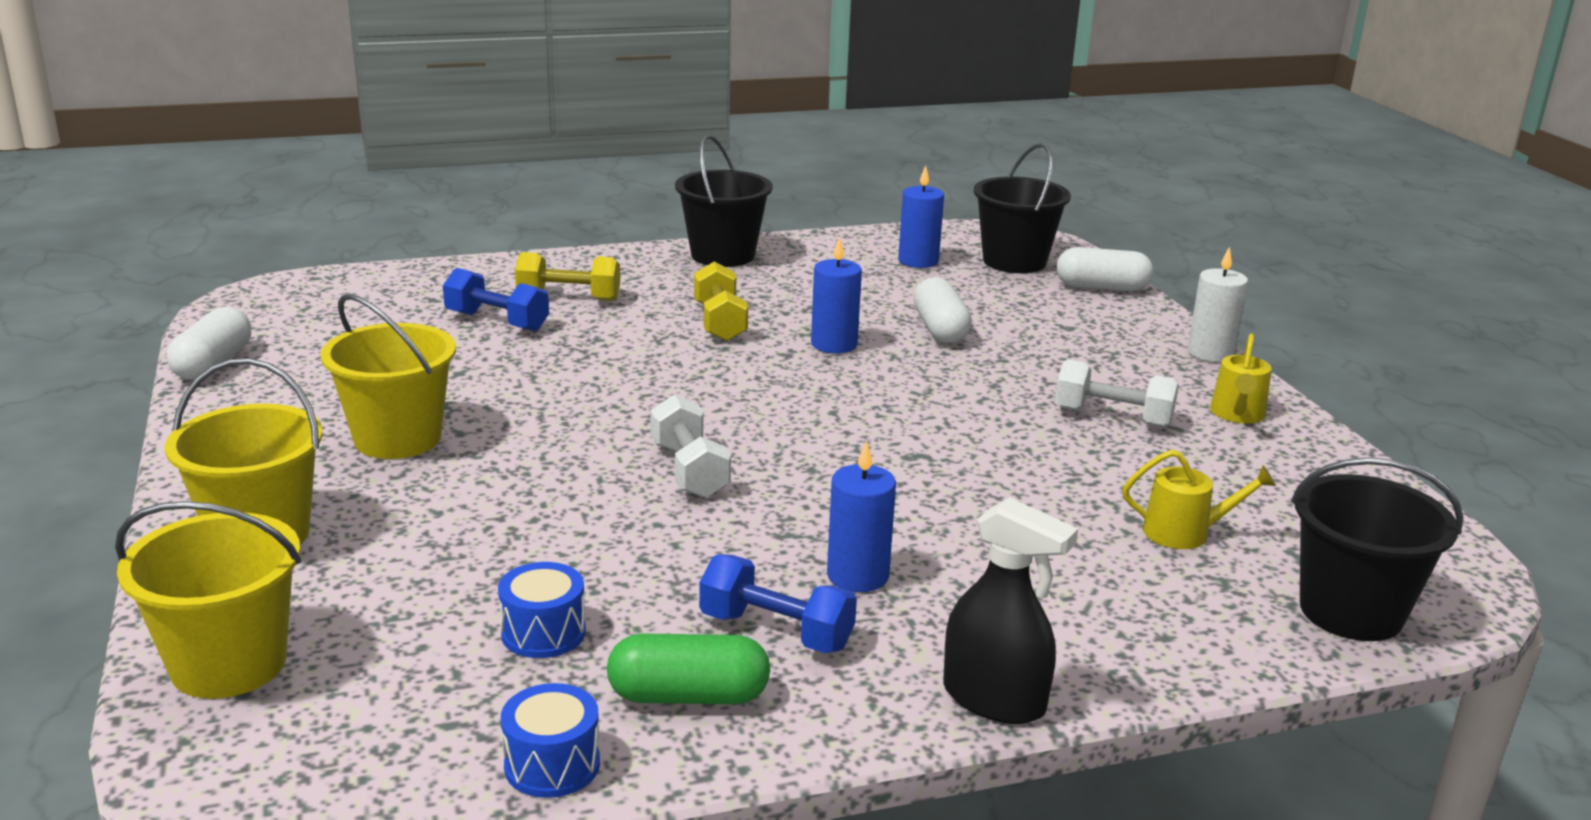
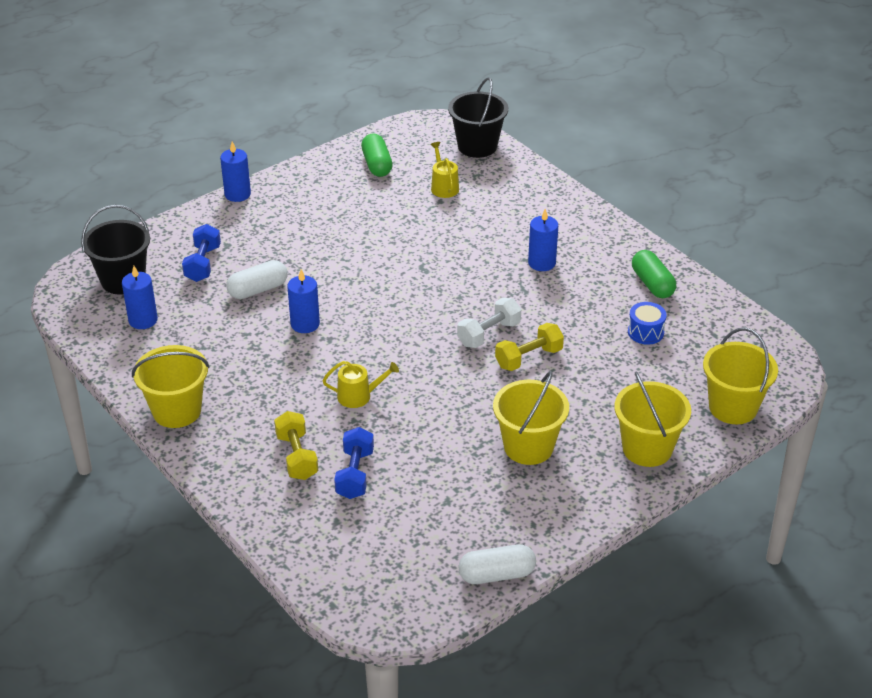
camera: 110 degrees left, 15 degrees up
blue drum [501,683,600,798] -> none
black bucket [675,134,773,267] -> yellow bucket [132,345,210,428]
yellow dumbbell [694,261,748,341] -> yellow dumbbell moved to [495,323,564,371]
blue dumbbell [699,554,857,653] -> blue dumbbell moved to [182,224,221,282]
black spray bottle [943,497,1078,724] -> none
white dumbbell [1055,359,1179,427] -> none
white capsule [1056,247,1153,291] -> none
white candle [1187,246,1248,362] -> blue candle [220,142,251,202]
yellow watering can [1210,334,1272,423] -> yellow watering can moved to [322,361,399,408]
none -> green capsule [361,134,393,177]

